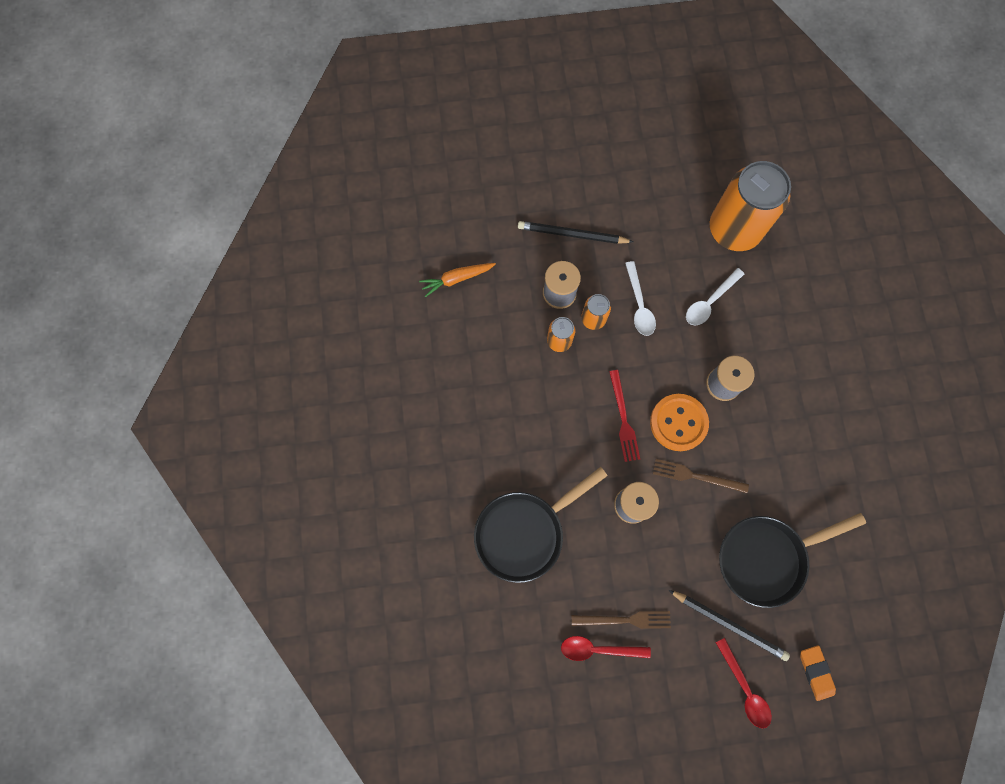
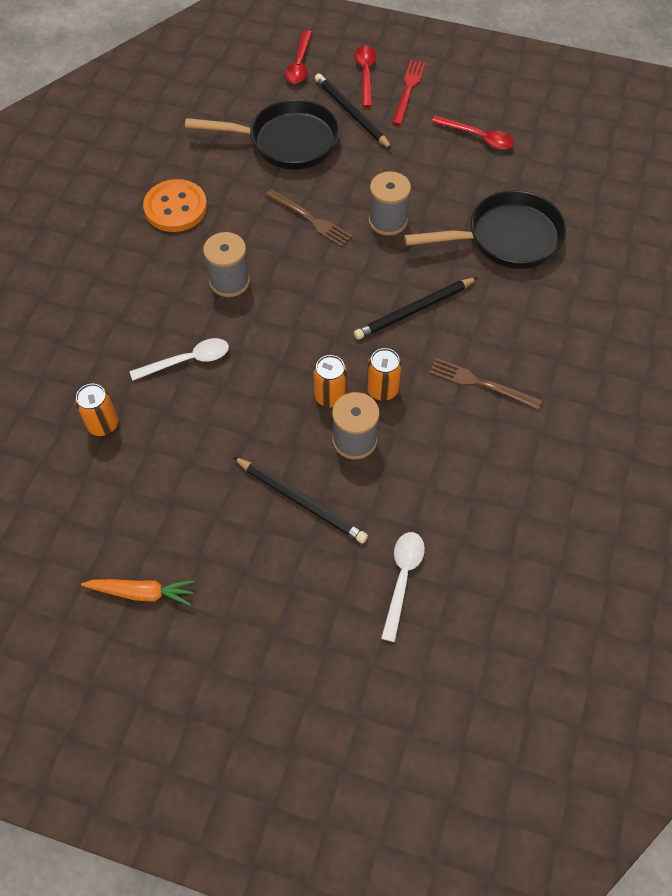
camera: 155 degrees left, 15 degrees down
orange carrot [419,263,496,297] -> orange carrot moved to [81,579,195,606]
brown fork [571,611,671,629] -> brown fork moved to [429,358,542,409]
red fork [609,370,640,462] -> red fork moved to [392,60,426,125]
white spoon [625,261,656,336] -> white spoon moved to [381,532,425,642]
orange button [650,394,709,451] -> orange button moved to [143,179,207,232]
orange can [710,161,791,251] -> orange can [75,384,119,436], size x0.45
orange eraser [800,645,836,701] -> red spoon [285,30,312,84]
none -> black pencil [354,277,478,340]

